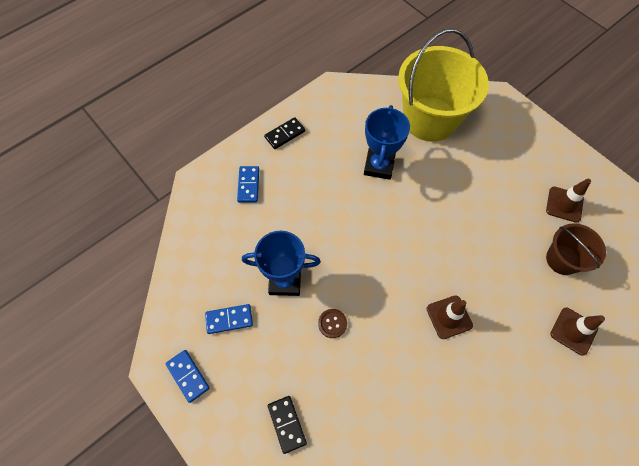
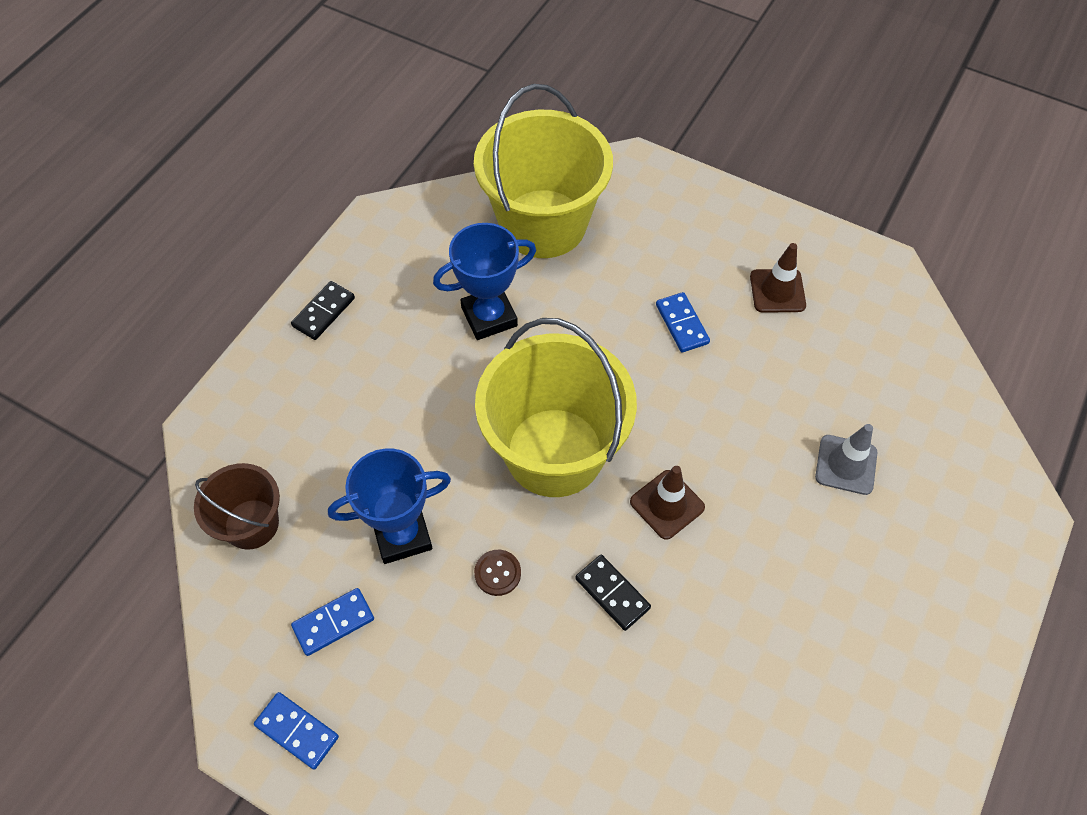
camera: 20 degrees left, 5 degrees down
blue domino [237,166,259,203] -> blue domino moved to [656,292,710,352]
black domino [268,396,307,454] -> black domino moved to [575,555,651,631]
blue trophy [364,105,410,180] -> blue trophy turned 75 degrees clockwise [433,223,536,340]
brown bucket [546,223,606,275] -> brown bucket moved to [194,463,280,550]
brown traffic cone [550,307,605,356] -> grey traffic cone [815,424,877,495]
none -> yellow bucket [475,318,637,497]

